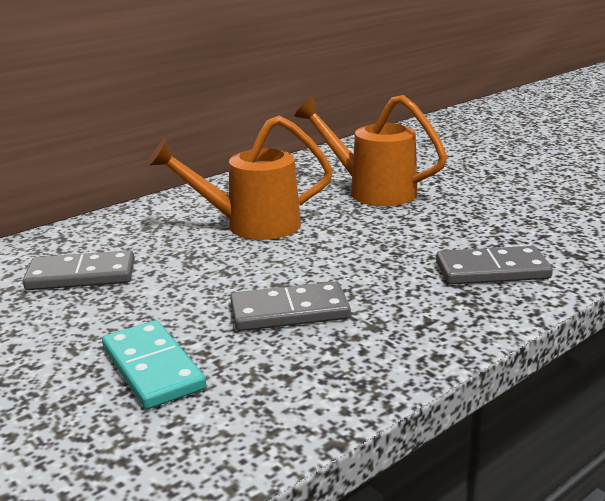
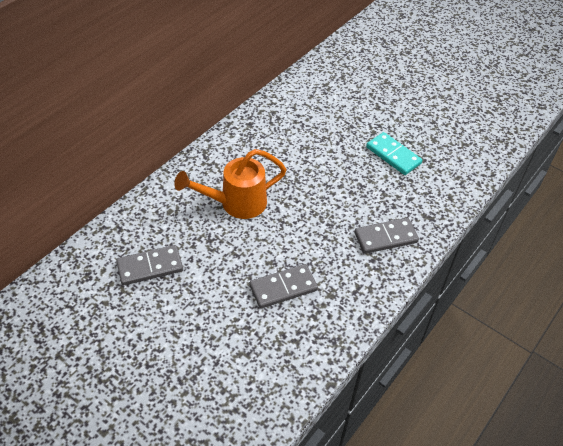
camera: 15 degrees left, 25 degrees up
turquoise domino [102,320,206,409] -> turquoise domino moved to [366,132,422,175]
orange watering can [294,95,447,206] -> none

